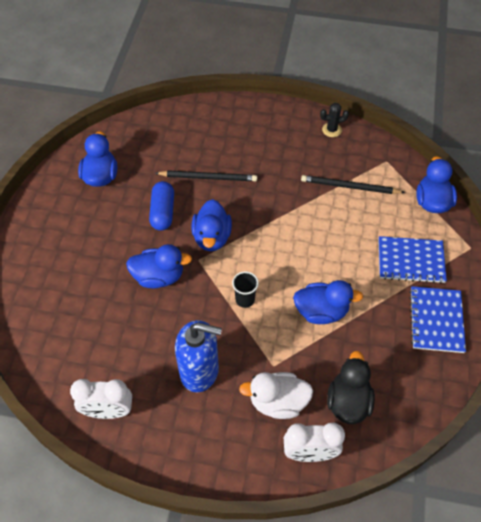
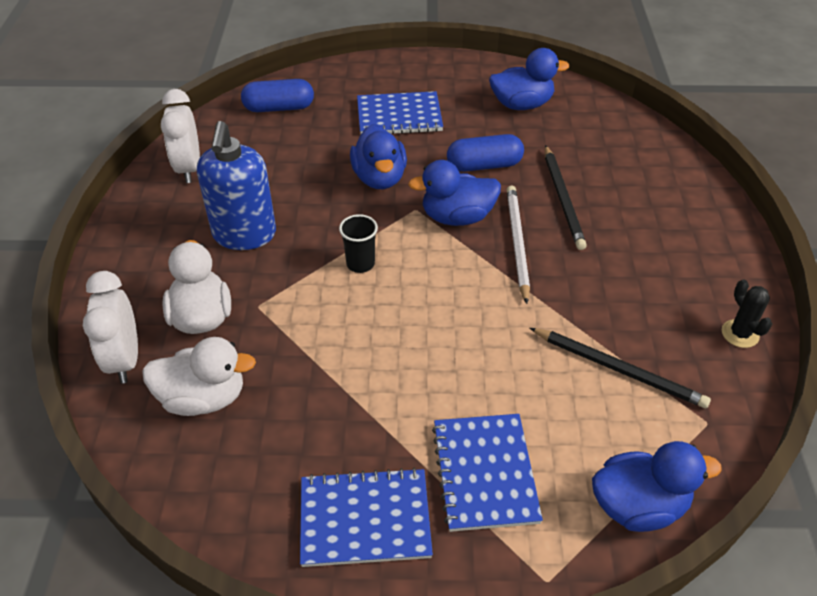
camera: 80 degrees right, 10 degrees down
blue duck [293,280,363,324] -> none
black pencil [301,175,405,194] -> black pencil turned 120 degrees clockwise [530,328,711,408]
black duck [327,351,375,424] -> white duck [142,337,256,416]
none -> blue capsule [241,79,314,112]
none -> blue notebook [357,91,443,134]
none -> white pencil [507,186,530,304]

